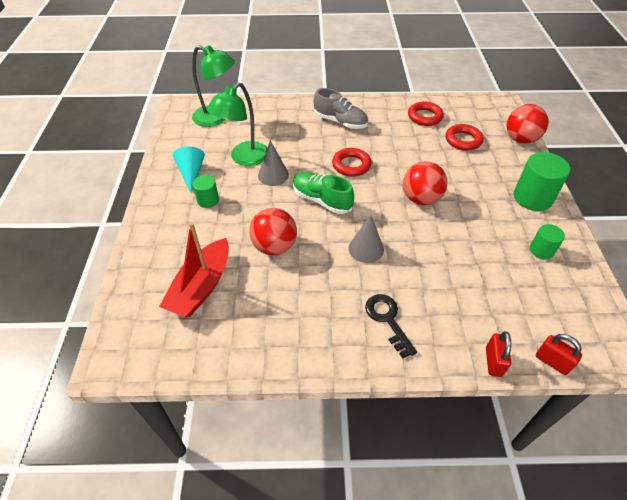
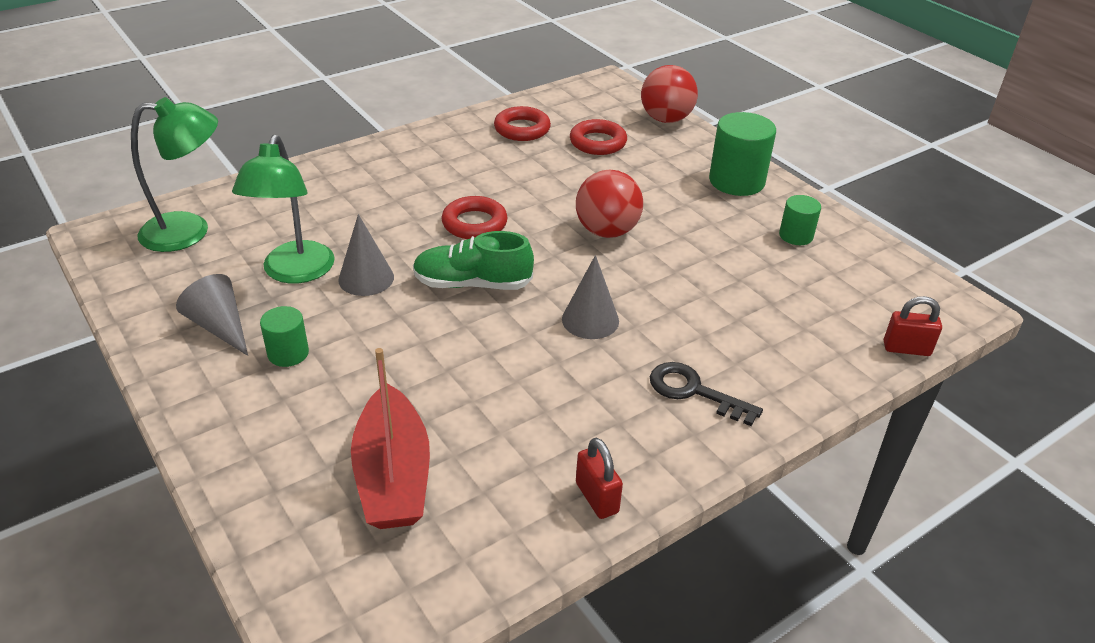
camera: 35 degrees left, 10 degrees down
turquoise cone [173,147,205,193] -> grey cone [176,274,248,356]
red ball [249,208,297,255] -> none
grey shoe [313,88,368,129] -> none
red padlock [486,331,511,377] -> red padlock moved to [576,438,623,519]

